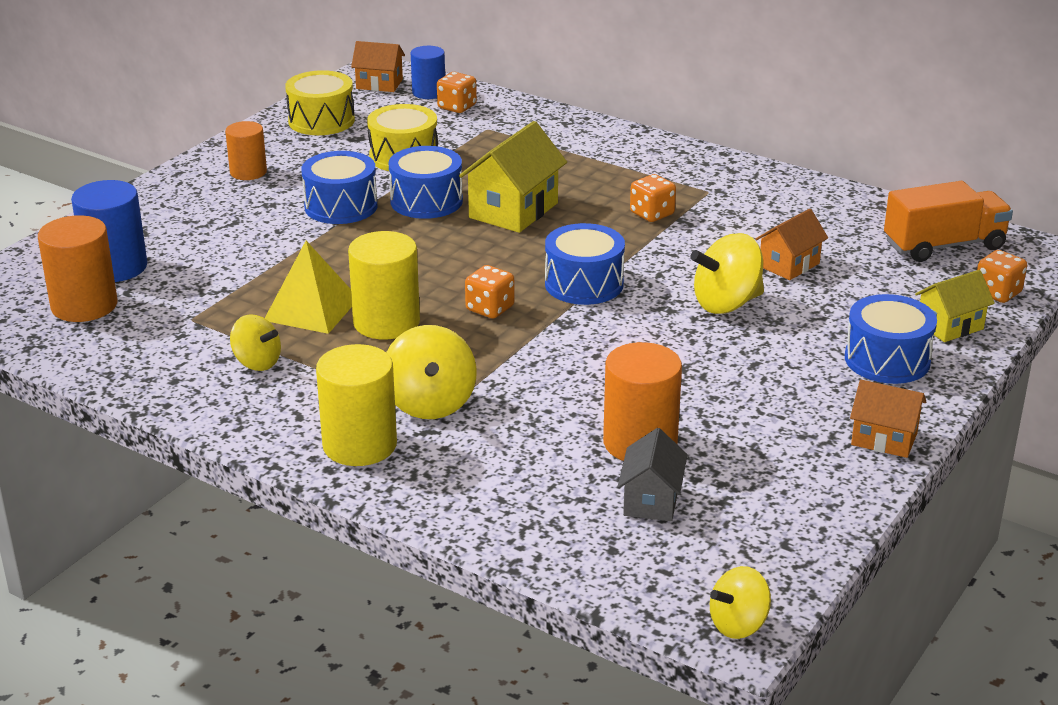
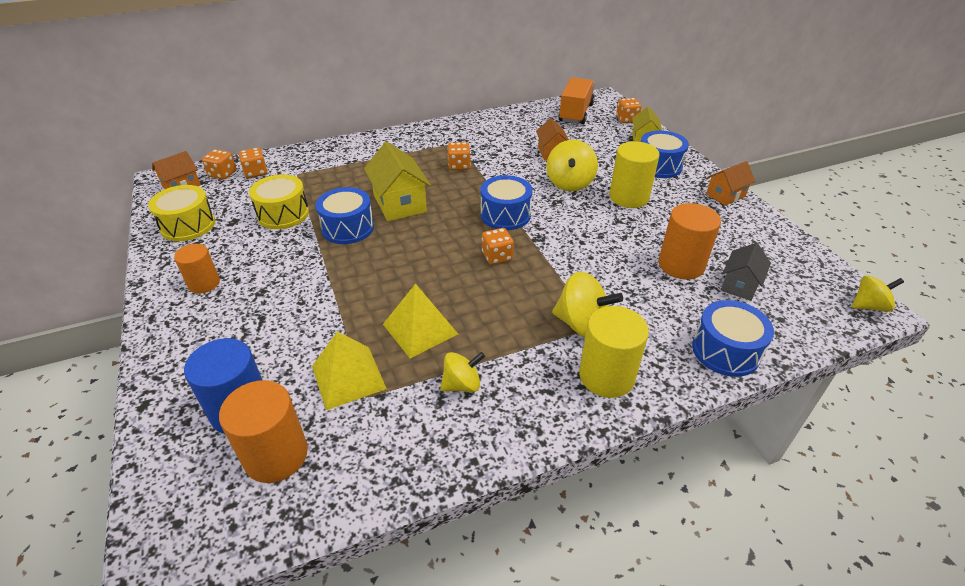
camera: 55 degrees left, 10 degrees up
blue drum [301,151,378,224] -> blue drum moved to [692,300,774,377]
yellow cylinder [348,231,420,339] -> yellow cylinder moved to [609,141,660,208]
blue cylinder [411,46,445,99] -> orange dice [202,149,236,180]
grey house [618,428,688,521] -> grey house turned 75 degrees clockwise [721,243,771,301]
yellow spinning top [710,566,771,639] -> yellow spinning top turned 105 degrees counterclockwise [852,275,904,312]
none -> yellow pyramid [312,332,387,410]

